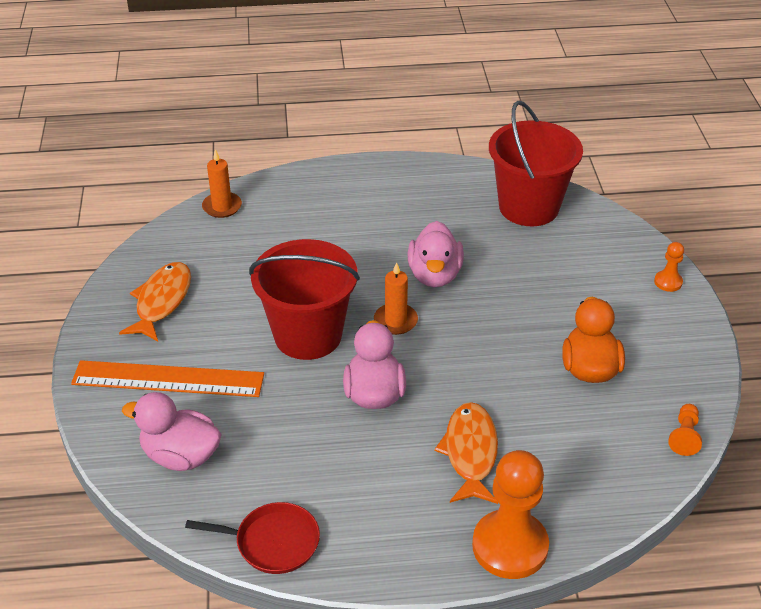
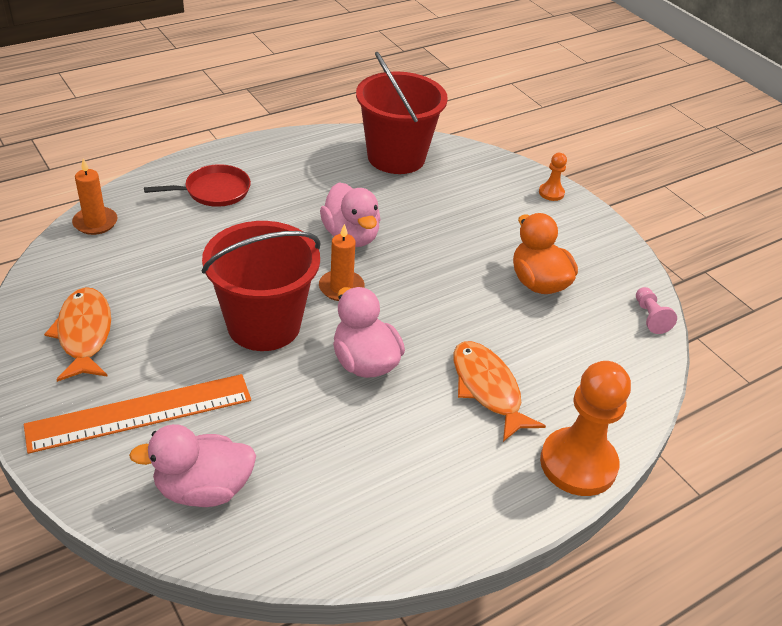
camera: 30 degrees left, 0 degrees up
red pan [185,502,320,574] -> red pan moved to [144,164,251,207]
orange pawn [668,404,702,456] -> pink pawn [636,287,677,334]

